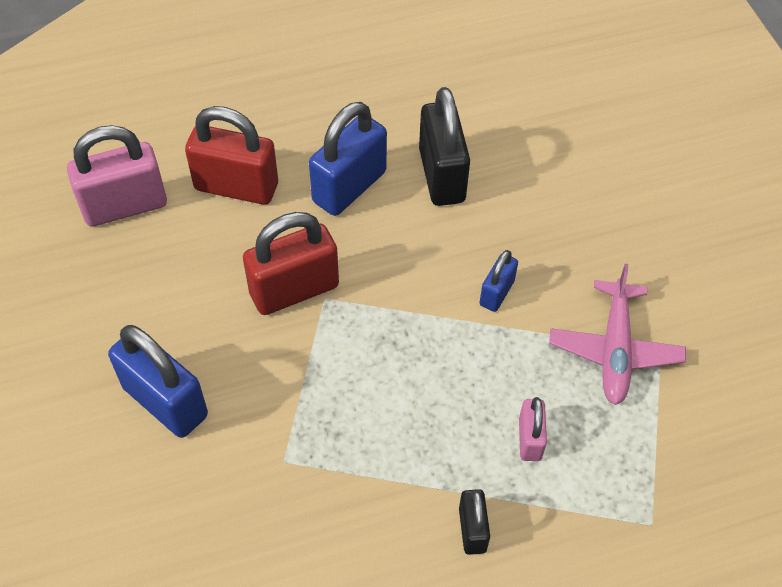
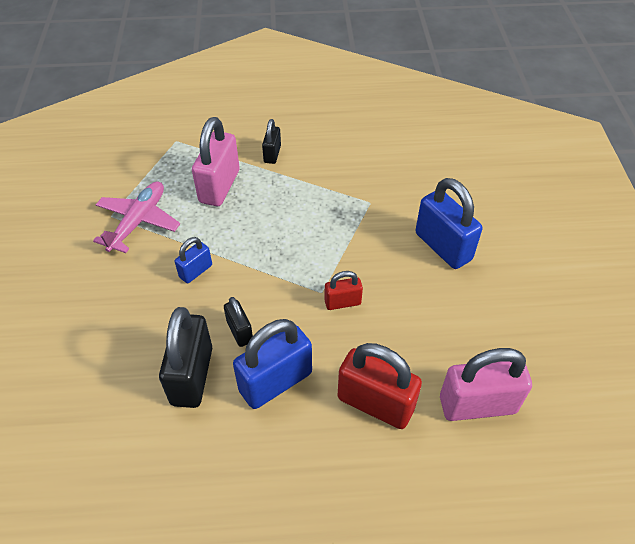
camera: 165 degrees left, 5 degrees down
red padlock [243,212,339,315] -> red padlock [324,271,363,310], size x0.53
pink padlock [519,397,547,461] -> pink padlock [192,117,240,206], size x1.88
none -> black padlock [224,297,253,347]

